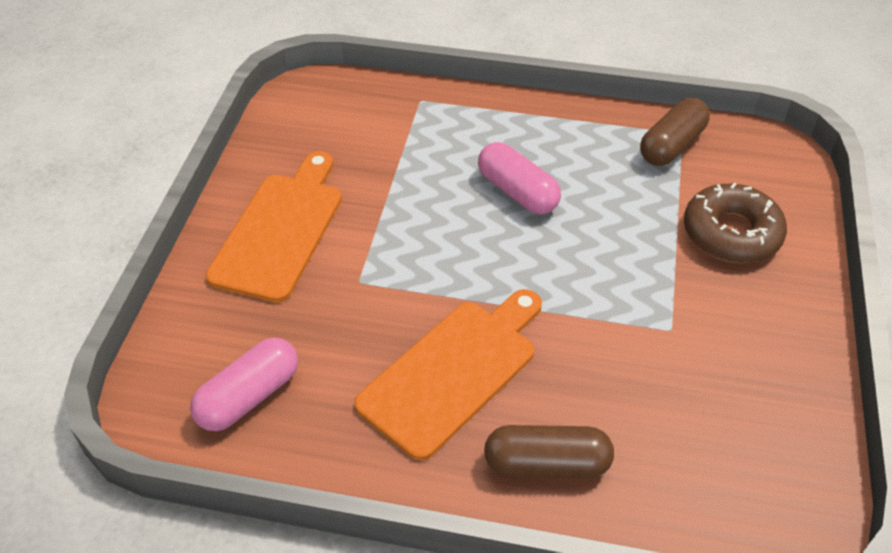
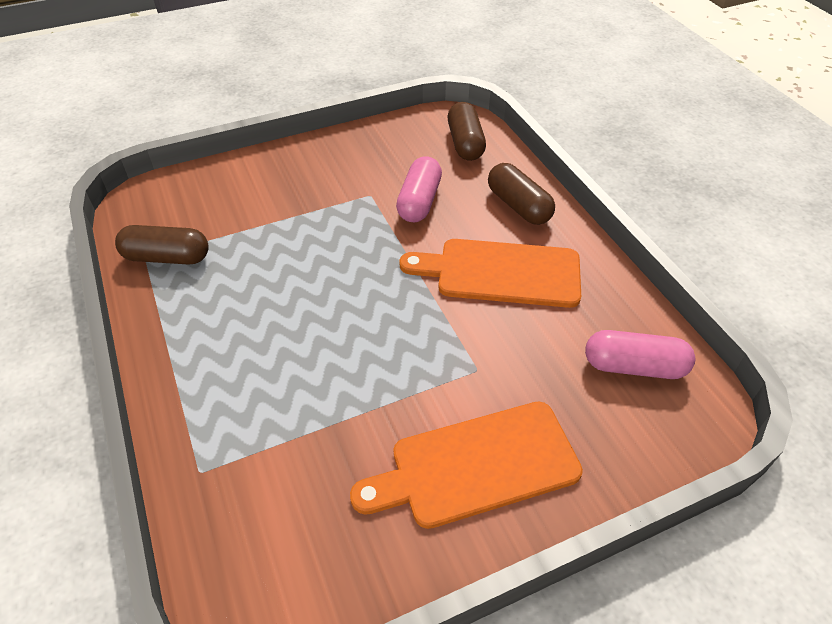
camera: 125 degrees left, 0 degrees up
pink capsule [478,142,561,214] -> pink capsule moved to [396,156,442,222]
brown donut [684,183,787,263] -> none
none -> brown capsule [448,102,486,161]

